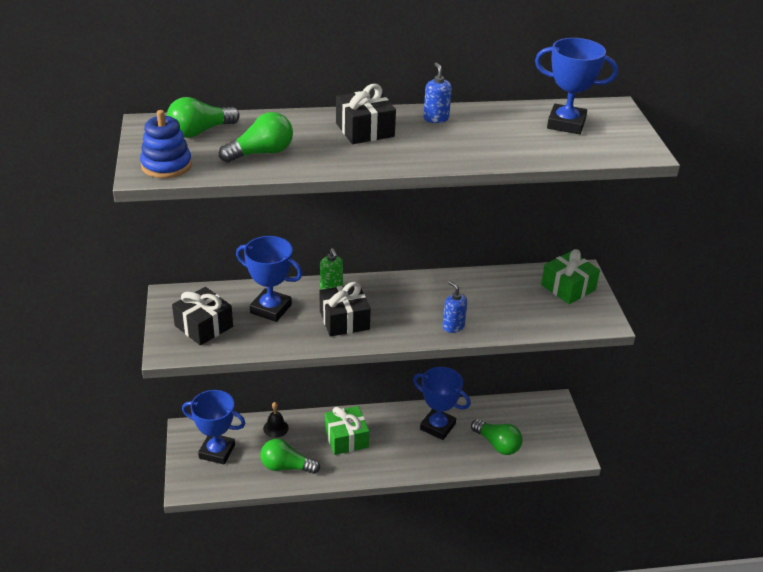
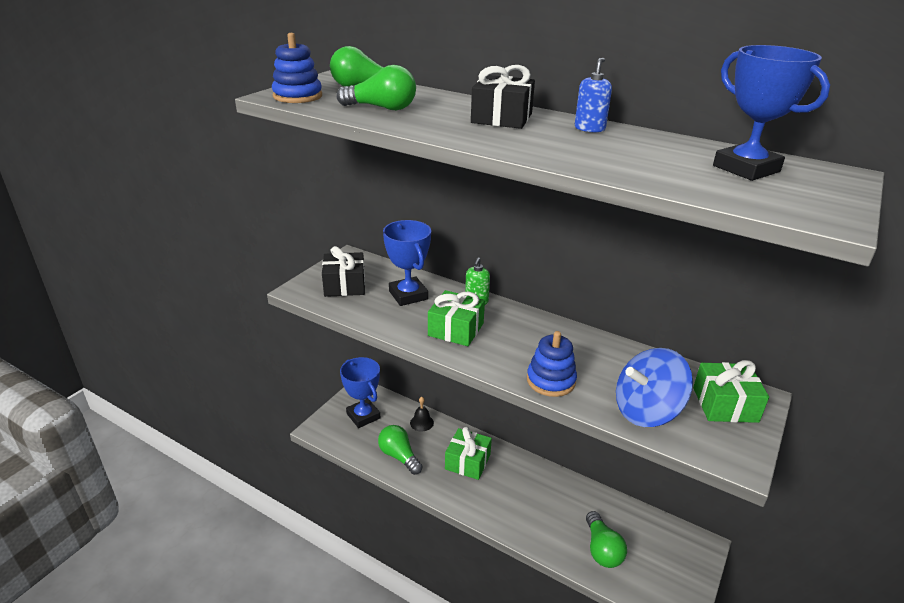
camera: 40 degrees right, 5 degrees down
black gift [320,282,371,336] -> green gift [428,290,485,346]
blue trophy [413,367,471,440] -> none
blue soap dispenser [443,281,467,333] -> blue stacking toy [527,331,577,397]
none -> blue spinning top [616,348,693,427]

